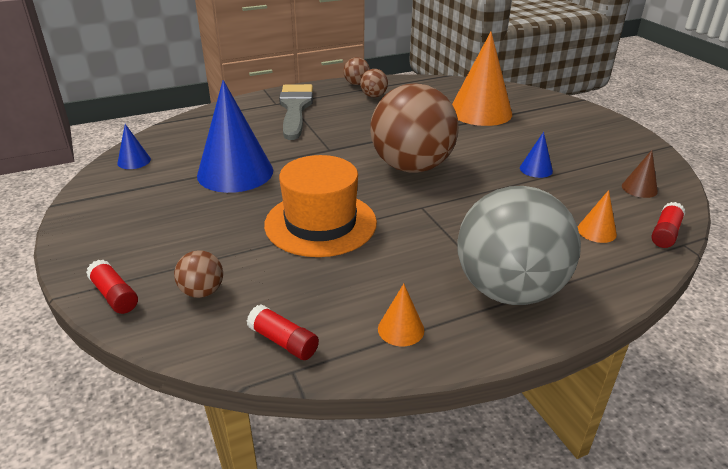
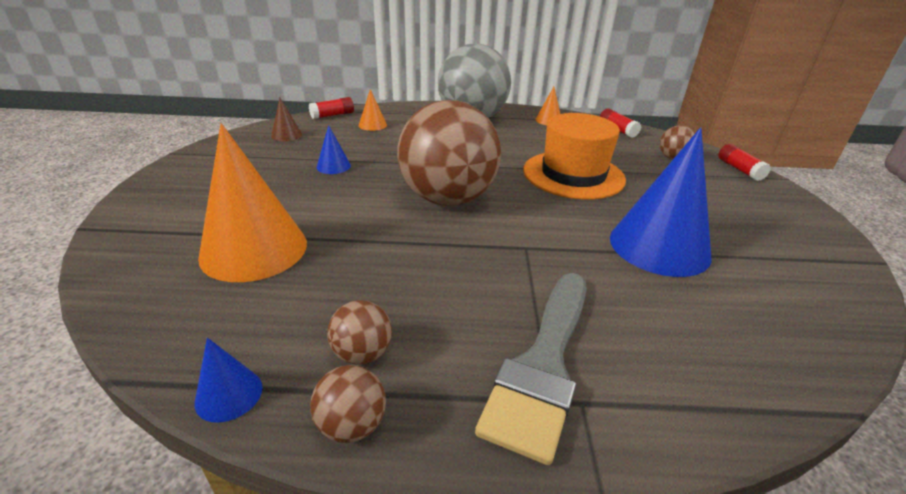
camera: 155 degrees left, 0 degrees up
blue cone [117,124,151,169] -> blue cone moved to [195,338,263,423]

